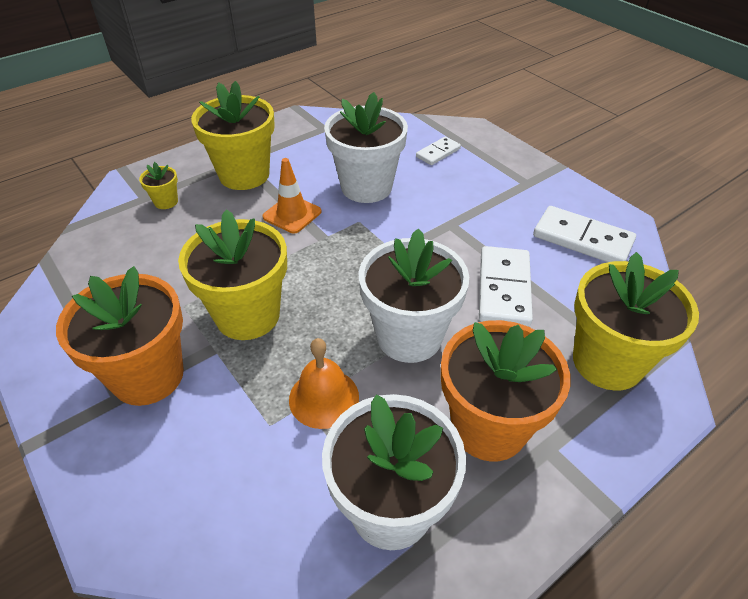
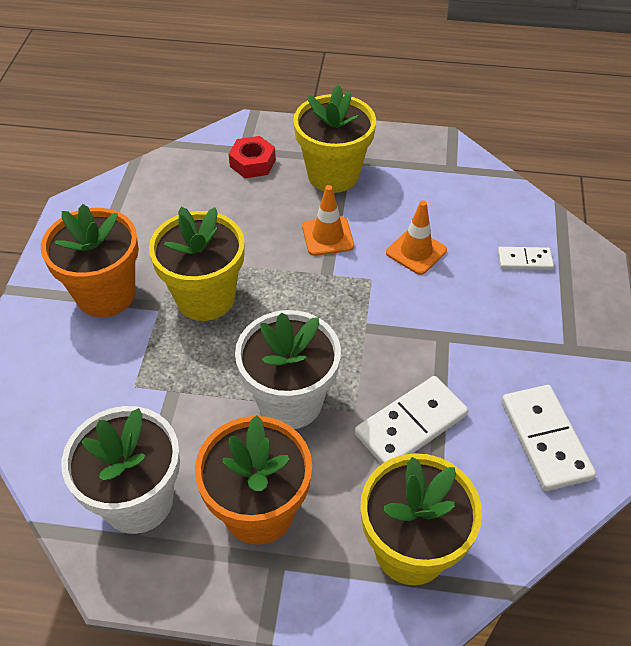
camera: 45 degrees right, 5 degrees up
yellow flower pot [139,162,178,209] -> red nut [229,136,276,178]
orange bell [289,338,359,429] -> none
white flower pot [324,92,408,203] -> orange traffic cone [386,201,447,275]

